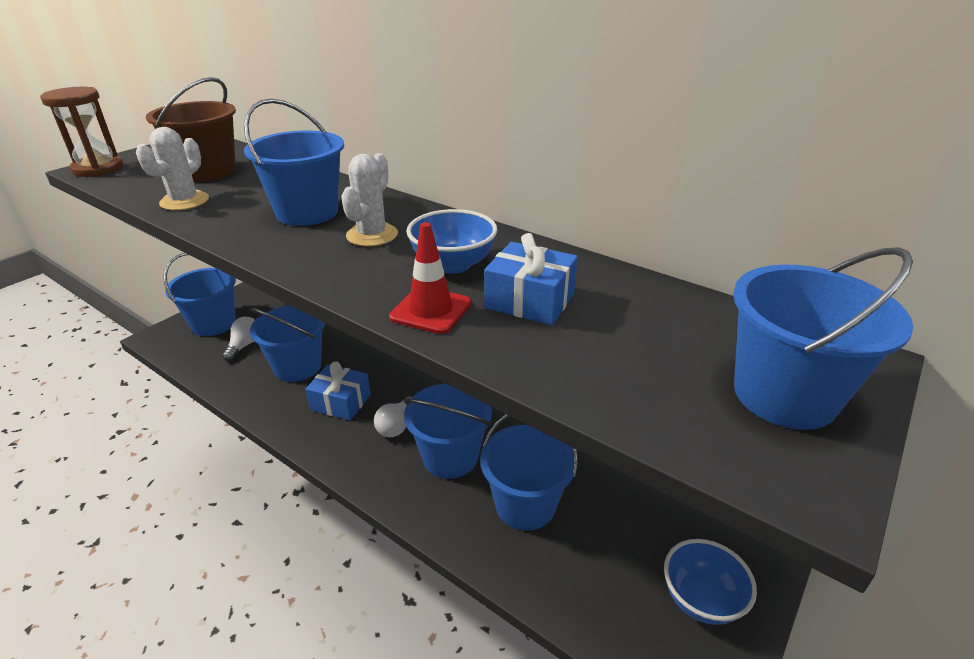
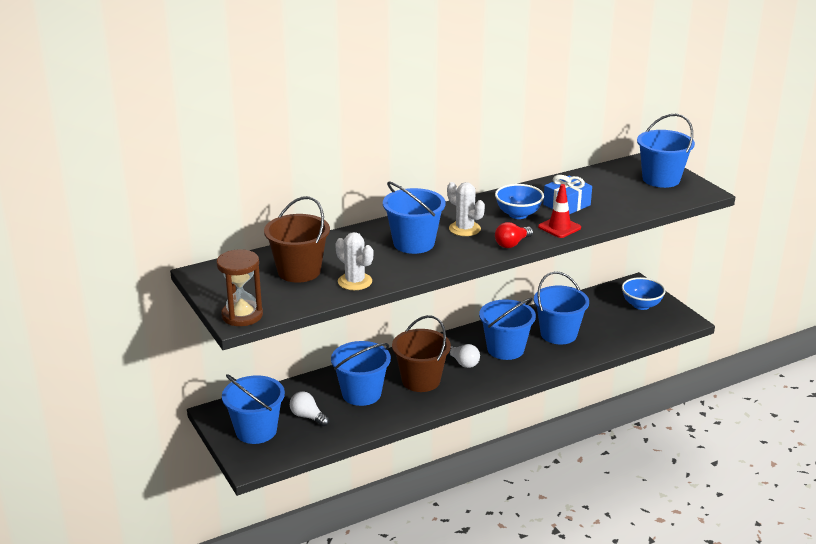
camera: 65 degrees left, 5 degrees down
blue gift [306,361,371,421] -> brown bucket [392,315,451,392]
none -> red light bulb [495,222,533,248]

